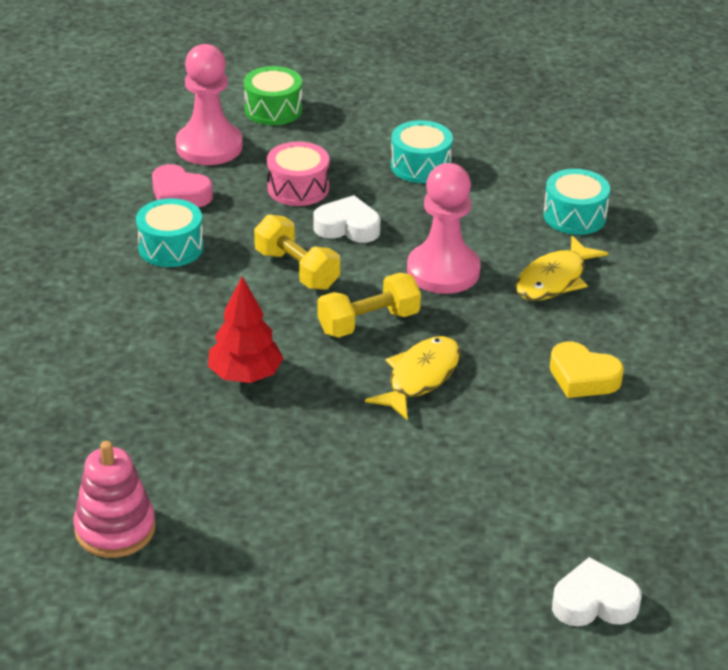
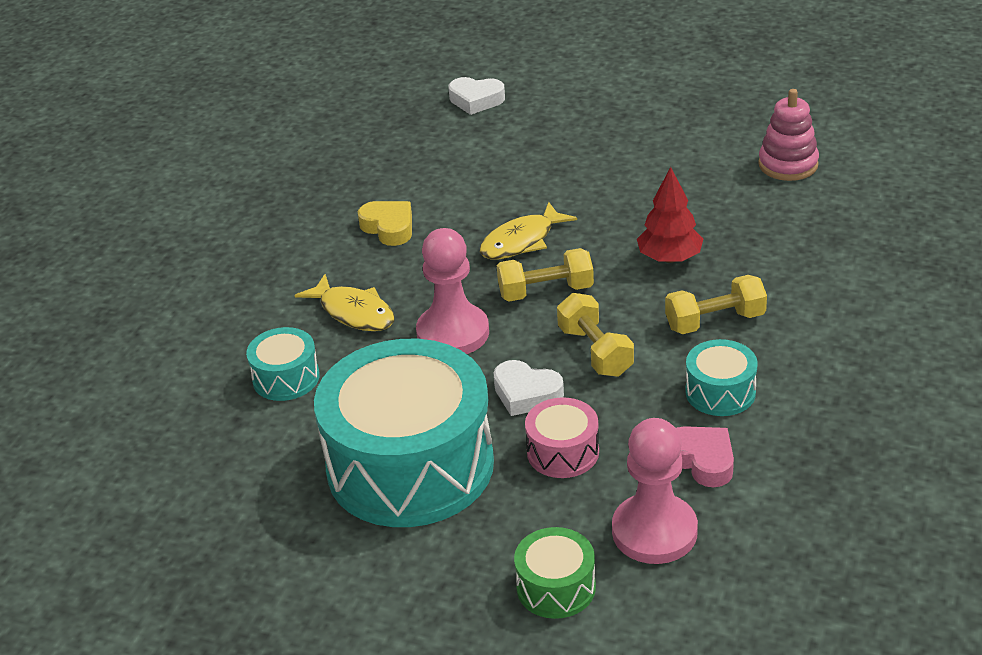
camera: 160 degrees left, 0 degrees up
turquoise drum [391,120,453,183] -> turquoise drum [314,339,494,527], size x2.32
yellow fish [516,236,608,301] -> yellow fish turned 75 degrees clockwise [295,274,394,331]
none -> yellow dumbbell [665,275,767,334]

